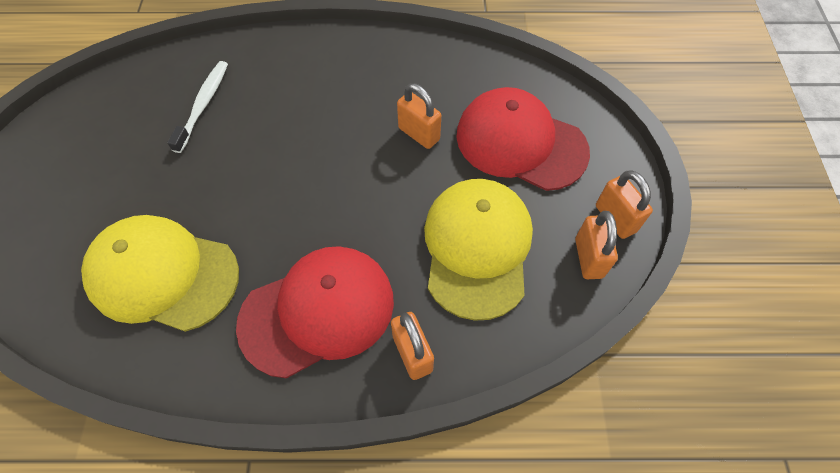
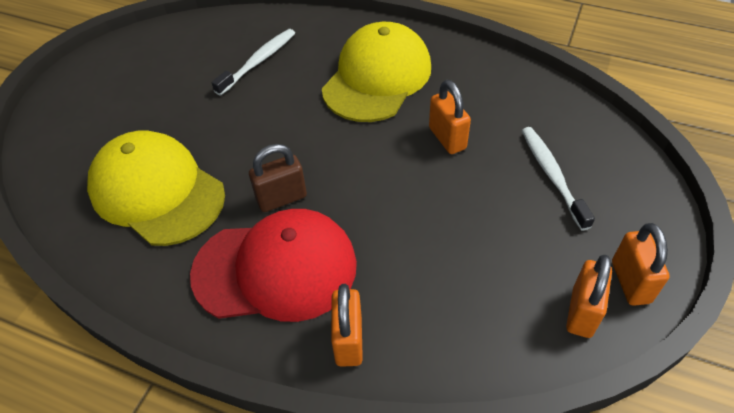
camera: 25 degrees right, 10 degrees down
yellow cap [424,179,533,321] -> yellow cap moved to [322,22,431,122]
red cap [456,87,590,191] -> white toothbrush [522,127,595,230]
none -> brown padlock [249,144,307,212]

